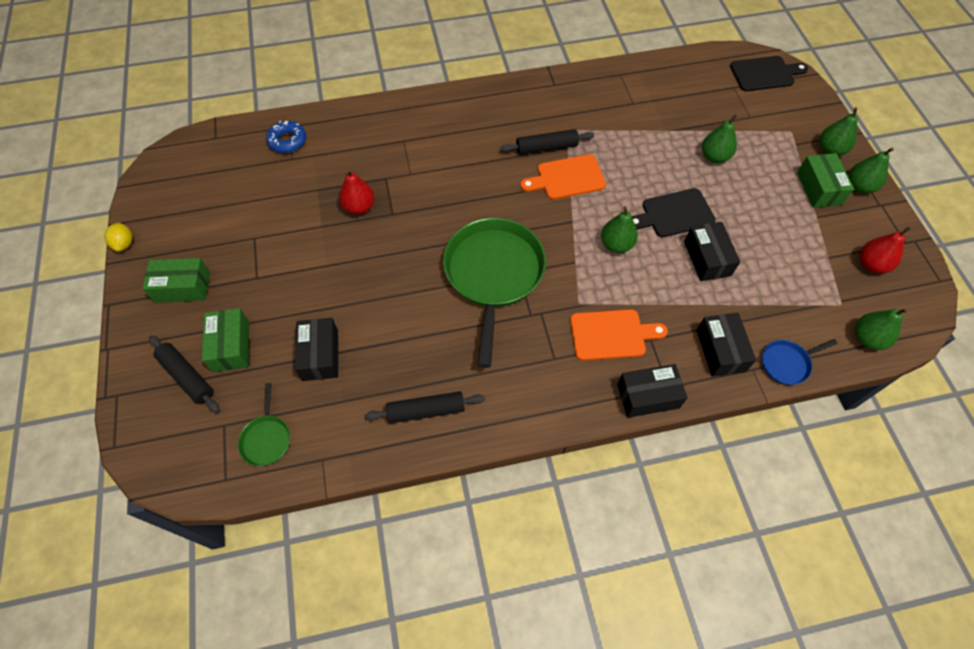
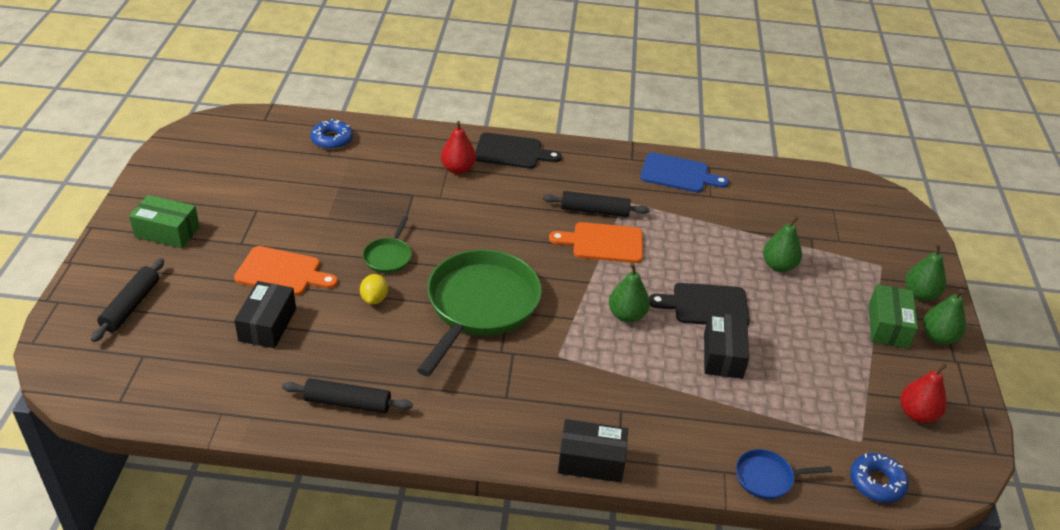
camera: 15 degrees right, 20 degrees down
yellow lemon [104,223,133,252] -> yellow lemon moved to [360,274,388,304]
black rolling pin [149,335,220,413] -> black rolling pin turned 45 degrees clockwise [91,258,164,342]
green box [202,308,249,372] -> none
green pan [238,383,290,466] -> green pan moved to [363,216,412,273]
red pear [339,169,375,214] -> red pear moved to [441,121,476,174]
orange cutting board [570,309,668,361] -> orange cutting board moved to [234,246,338,296]
black box [696,313,756,377] -> none
black cutting board [730,56,808,91] -> black cutting board moved to [475,132,562,169]
green pear [855,309,908,350] -> blue donut [850,453,909,503]
none -> blue cutting board [640,152,729,193]

